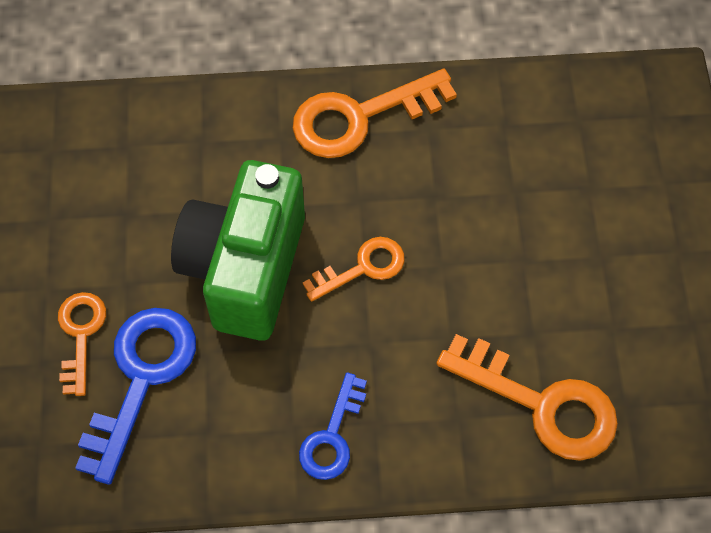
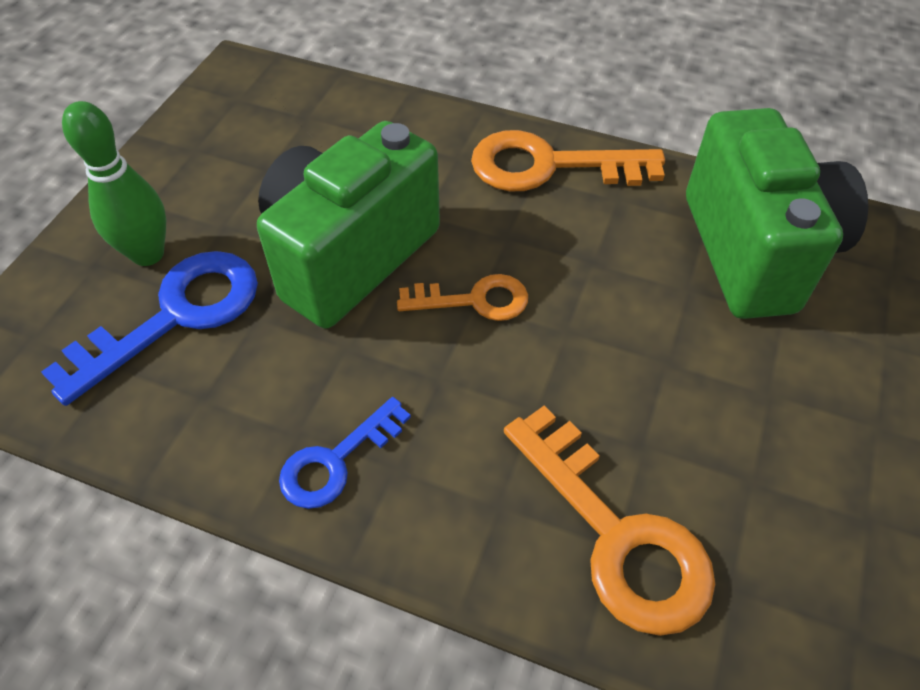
camera: 25 degrees right, 10 degrees down
orange key [58,292,106,396] -> green bowling pin [62,101,166,266]
none -> green camera [686,108,868,319]

